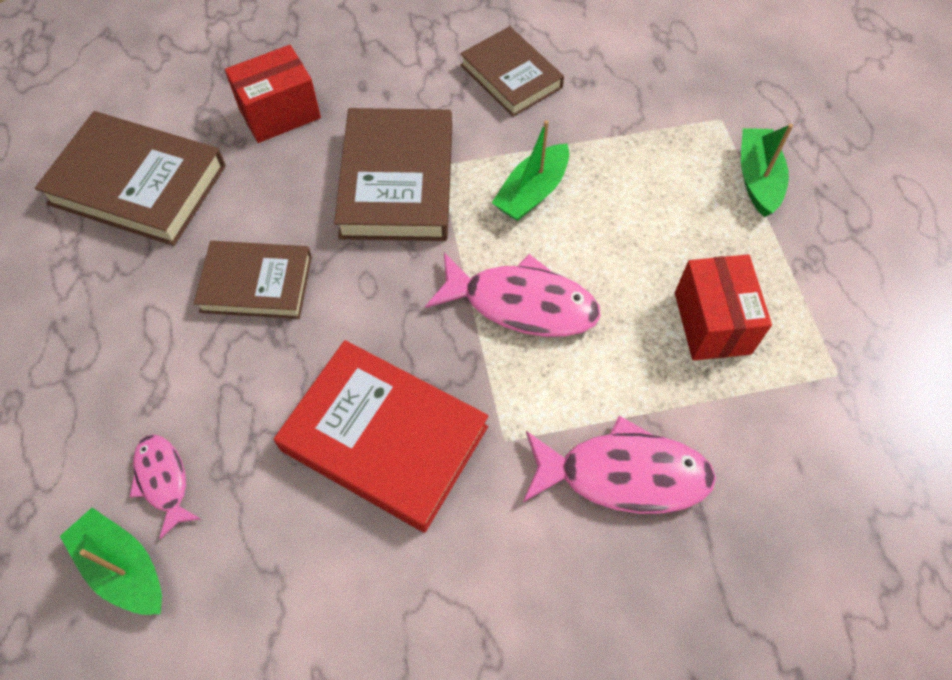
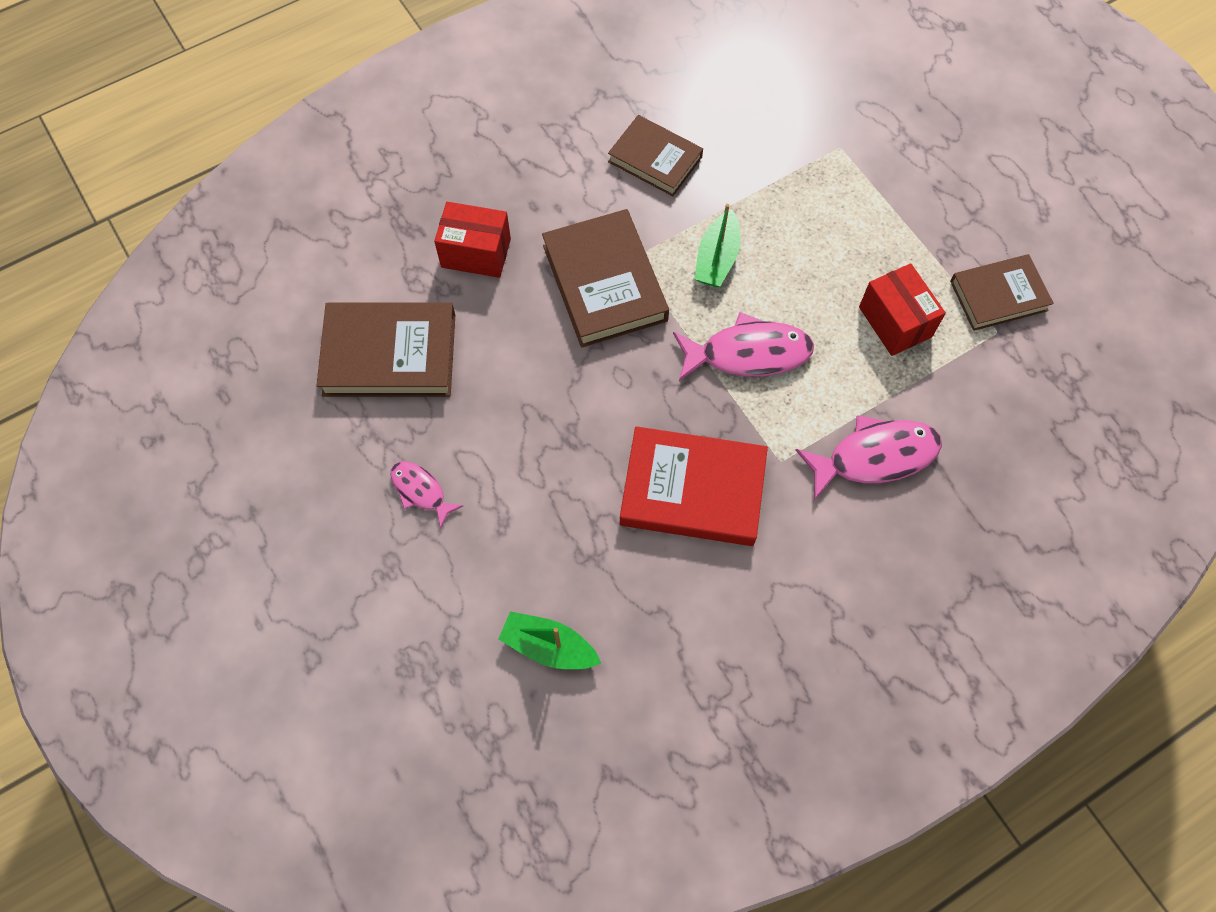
camera: 20 degrees left, 5 degrees up
pink fish [129,434,200,539] -> pink fish moved to [390,461,463,529]
brown book [194,241,312,319] -> brown book moved to [950,254,1054,331]
red box [225,45,321,143] -> red box turned 60 degrees clockwise [434,202,511,278]
green boat [741,124,793,217] -> none

